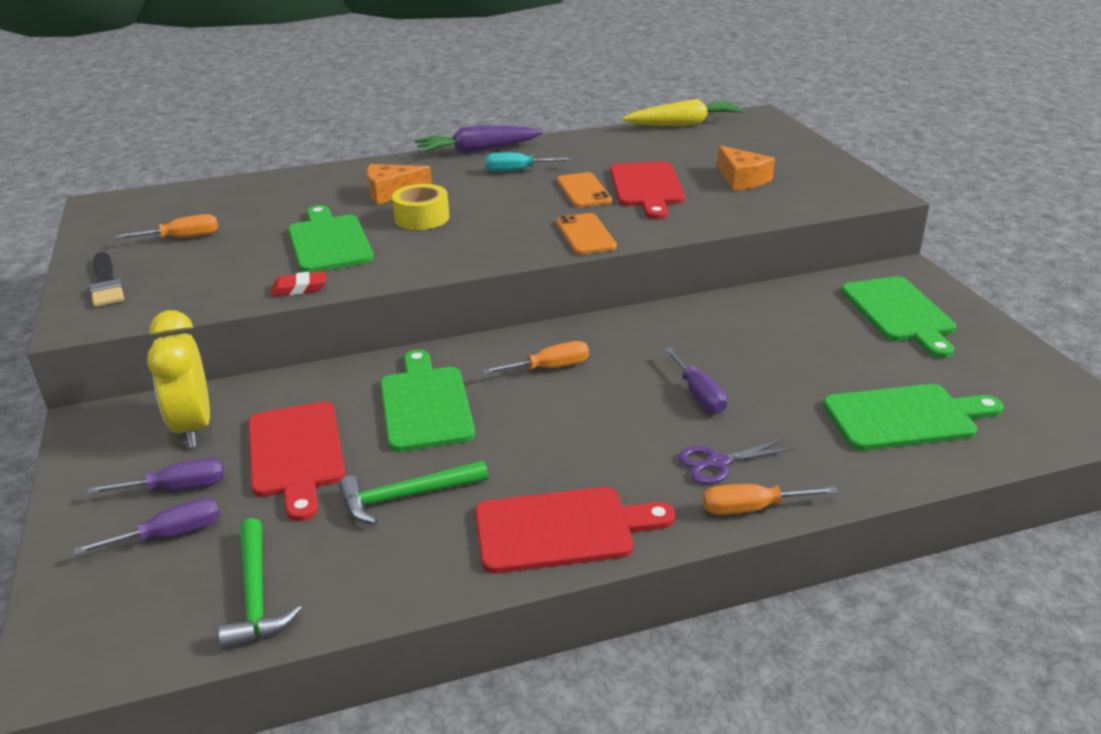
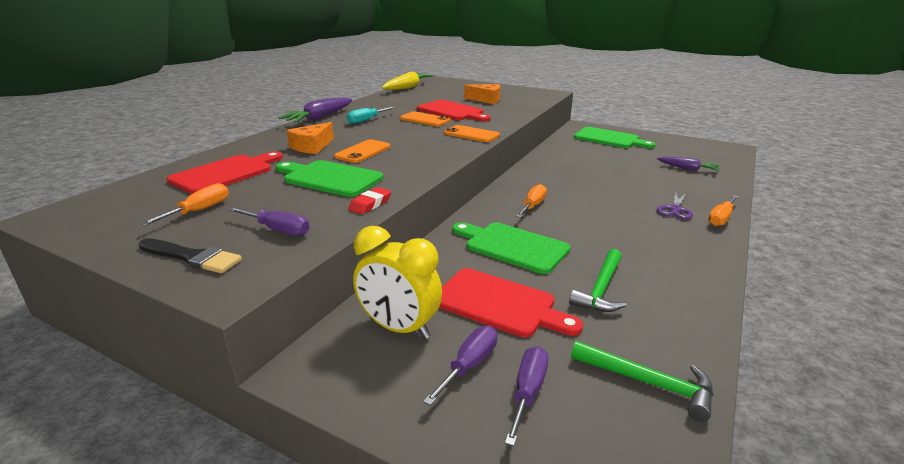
camera: 45 degrees left, 5 degrees down
yellow tape [392,184,449,230] -> orange phone [334,139,391,163]
red cutting board [475,487,676,574] -> red cutting board moved to [167,151,283,194]
purple screwdriver [664,347,727,413] -> purple screwdriver moved to [228,207,310,236]
green cutting board [823,384,1004,451] -> purple carrot [657,157,720,171]

